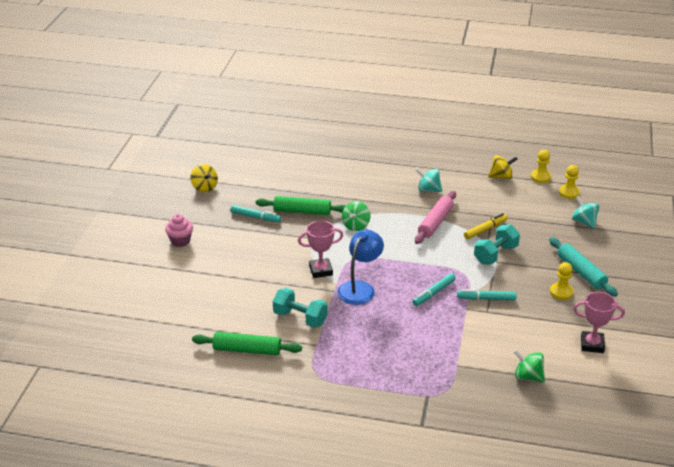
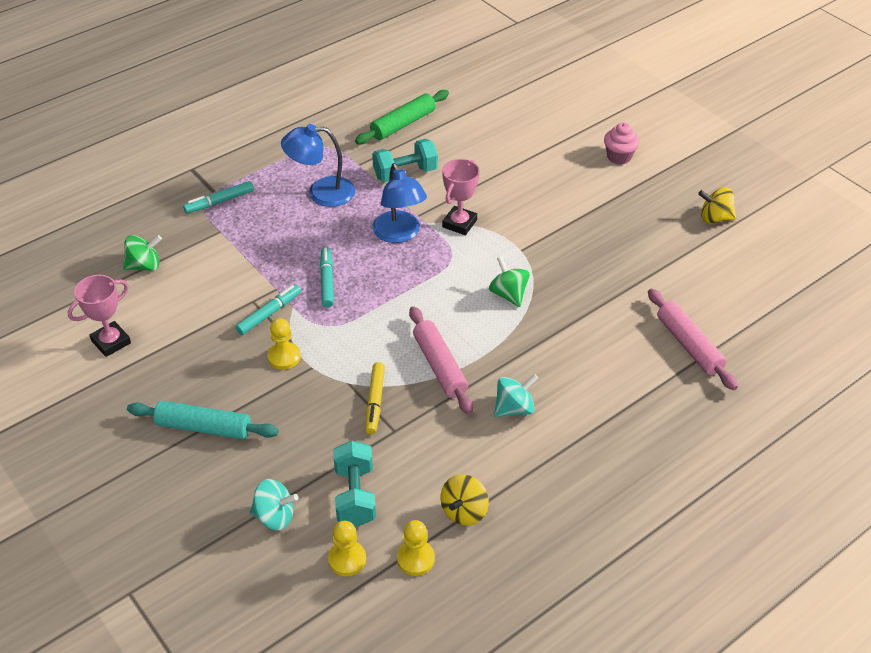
camera: 130 degrees right, 10 degrees up
turquoise marker [230,205,281,222] -> turquoise marker moved to [183,181,254,213]
green rolling pin [256,196,346,215] -> none
turquoise dumbbell [474,225,520,264] -> turquoise dumbbell moved to [333,441,376,527]
yellow pawn [550,262,574,300] -> yellow pawn moved to [267,318,301,370]
none -> blue lamp [281,124,355,207]
none -> pink rolling pin [648,288,738,390]

